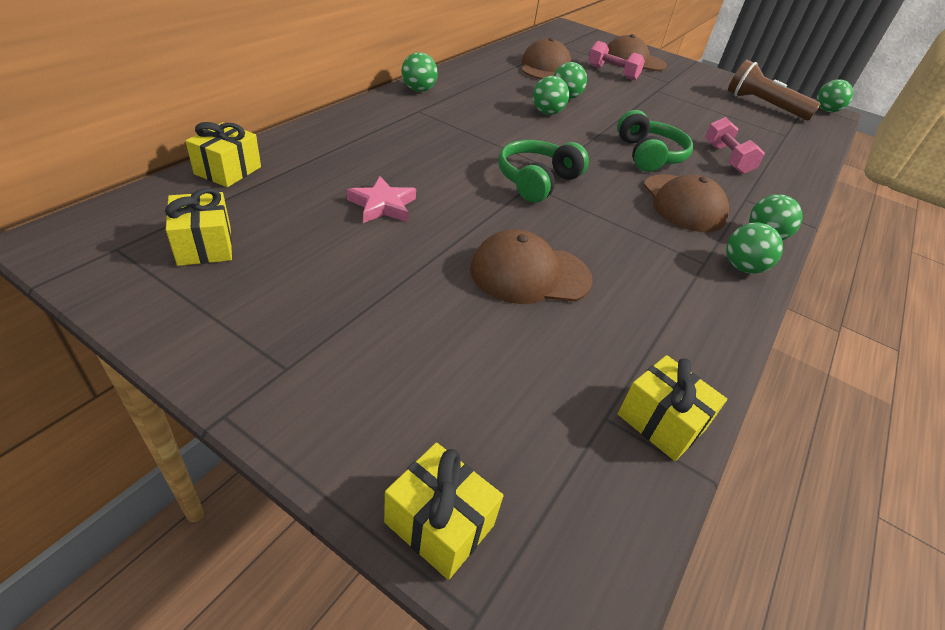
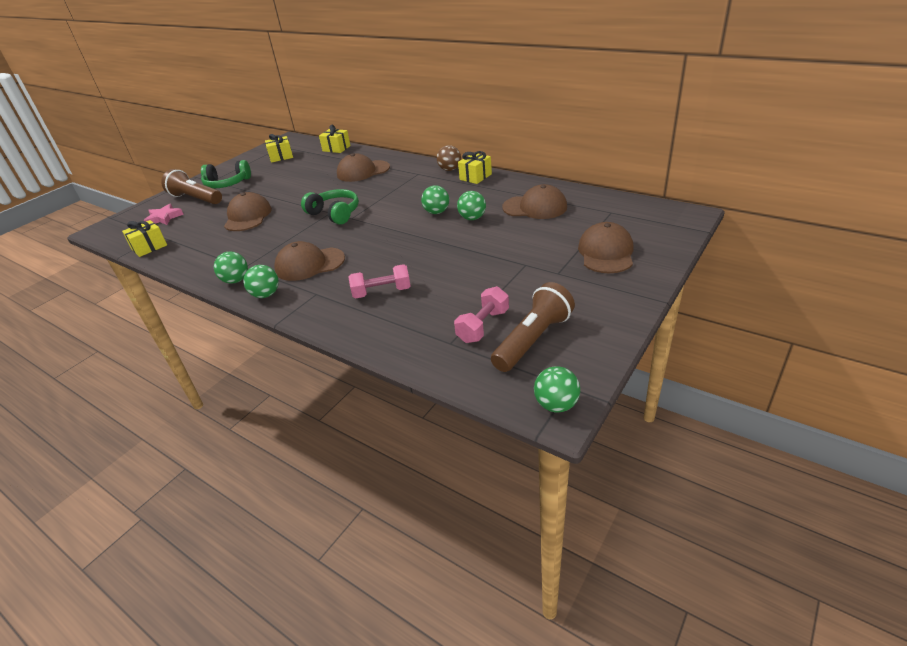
camera: 100 degrees right, 5 degrees down
pink star [347,176,416,223] -> pink star moved to [144,203,184,225]
yellow gift [384,443,504,580] -> yellow gift moved to [458,151,492,184]
green ball [401,52,438,92] -> brown ball [437,145,461,171]
pink dumbbell [588,41,645,80] -> pink dumbbell moved to [454,286,509,343]
green headphones [617,110,693,172] -> green headphones moved to [201,160,251,188]
none -> brown flashlight [161,169,222,204]
none -> brown cap [337,153,390,182]

